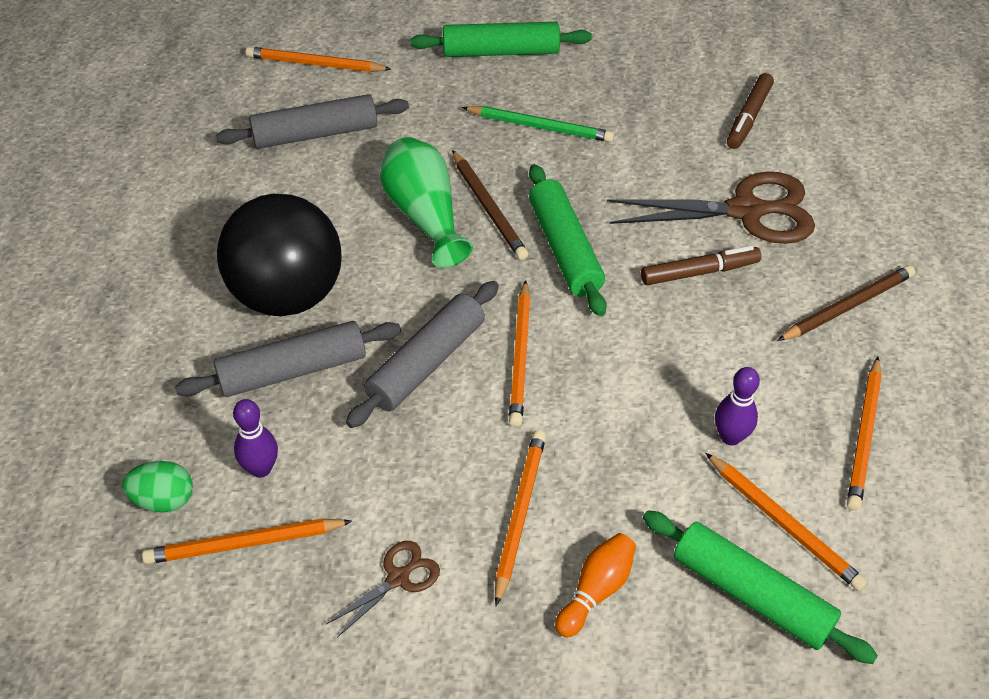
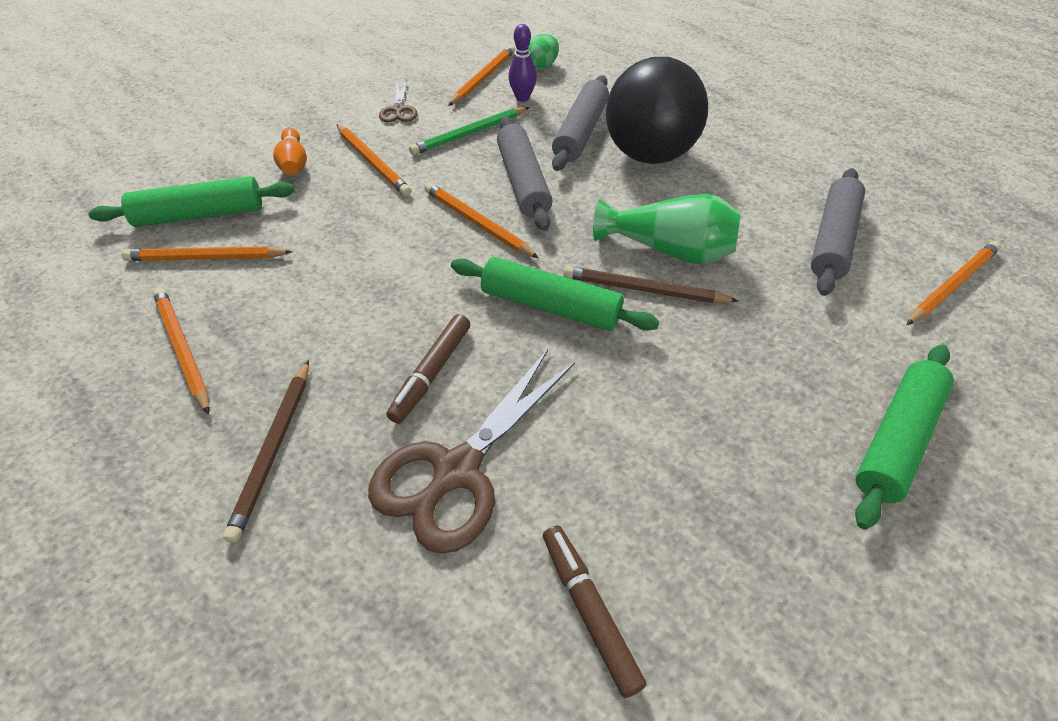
camera: 130 degrees right, 0 degrees up
green pencil [462,106,614,142] -> green pencil moved to [409,107,530,155]
purple bowling pin [715,367,760,446] -> none

